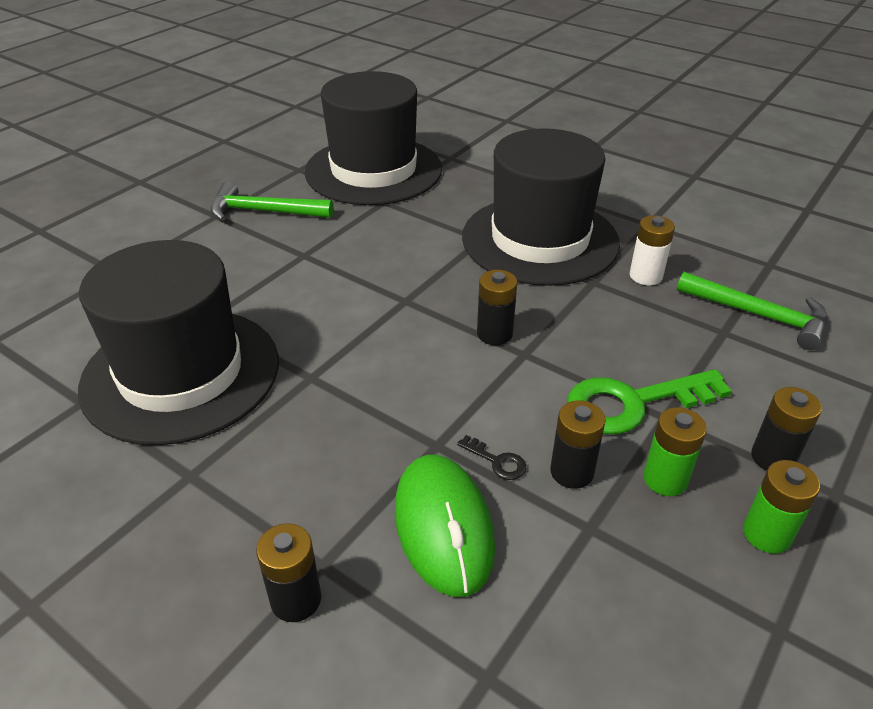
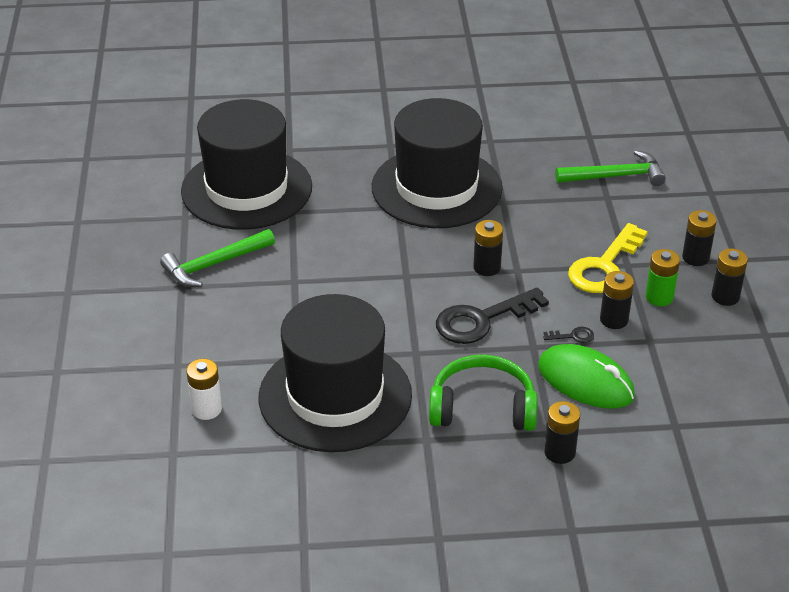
camera: 40 degrees left, 0 degrees up
green key [567,369,732,434] -> yellow key [568,223,648,293]
white battery [630,216,675,285] -> white battery moved to [186,359,222,420]
green battery [743,460,820,554] -> black battery [712,248,748,306]
none -> green headphones [429,355,538,431]
none -> black key [436,287,549,344]

